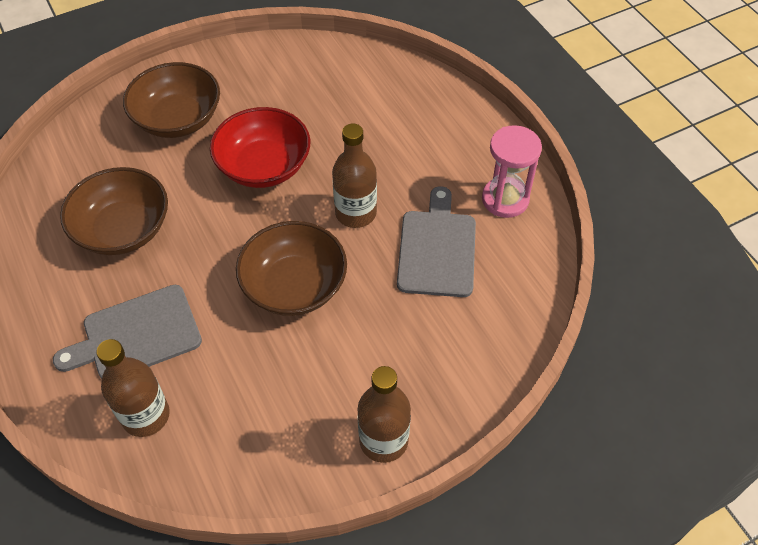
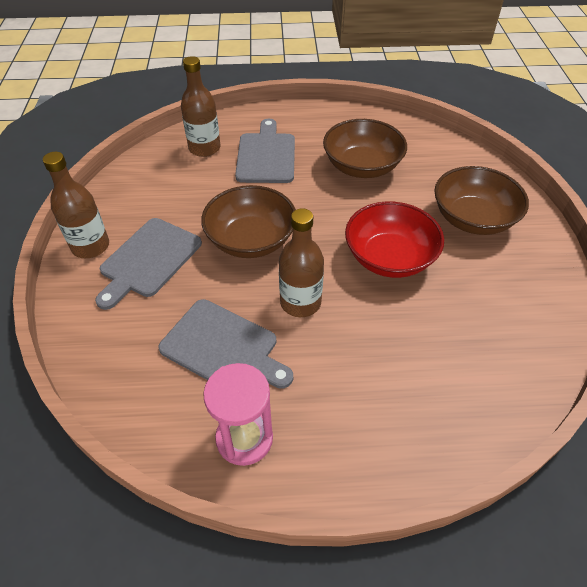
camera: 115 degrees right, 5 degrees down
none -> grey cutting board [95,218,202,310]

